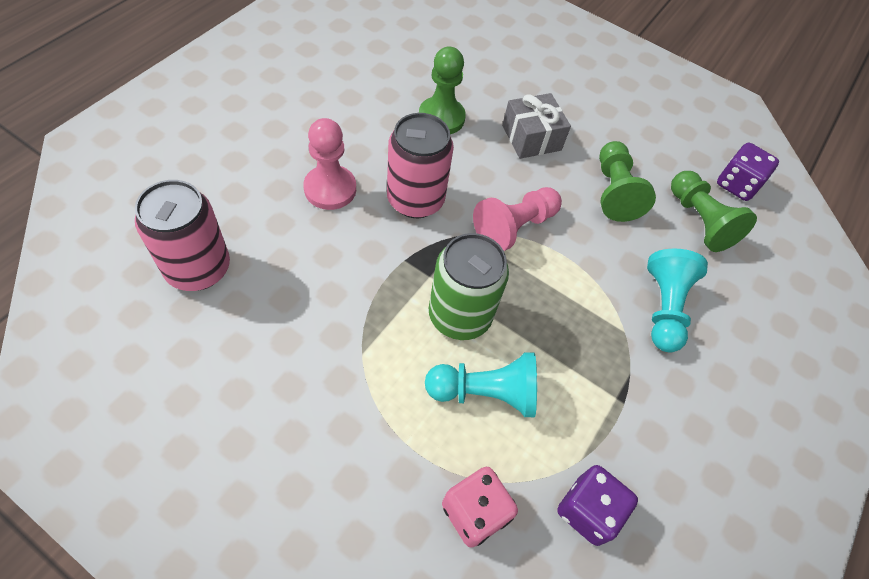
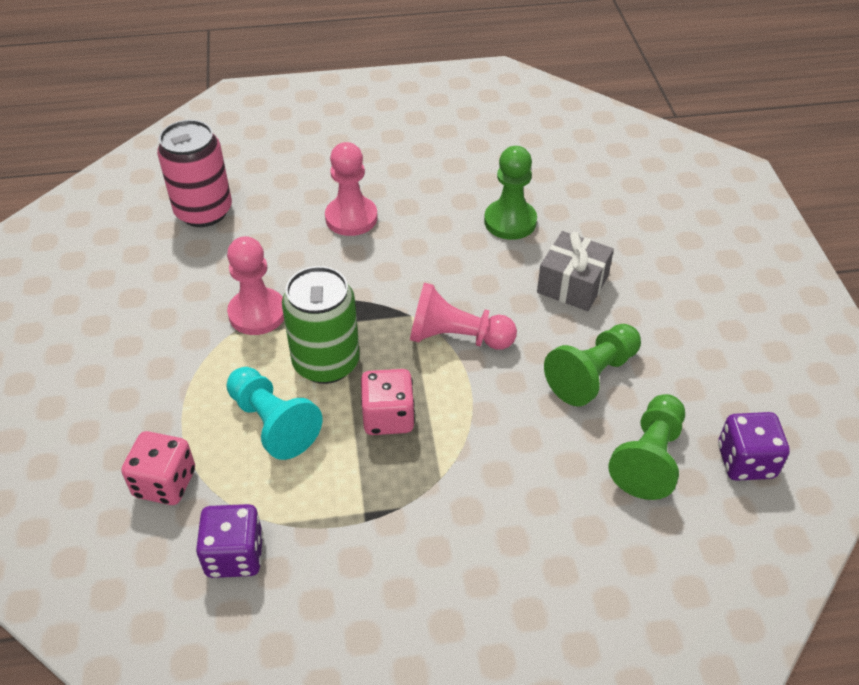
camera: 55 degrees right, 10 degrees down
pink can [387,113,454,218] -> none
turquoise pawn [647,249,708,352] -> none
none -> pink pawn [227,236,284,335]
none -> pink dice [361,369,415,435]

